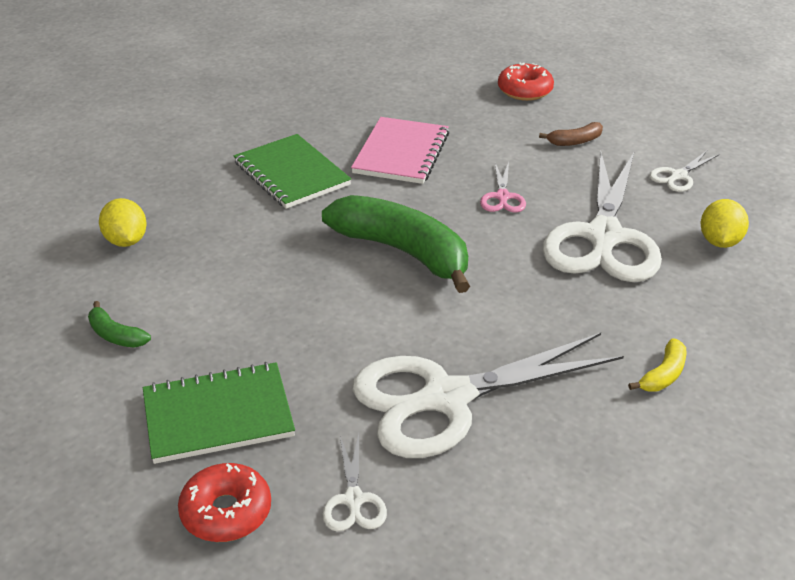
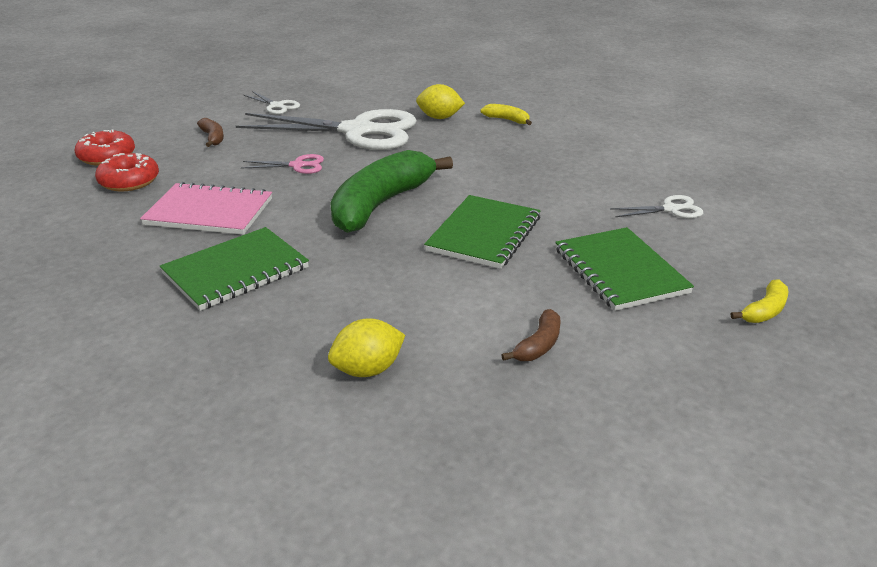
camera: 95 degrees left, 5 degrees down
green banana [88,301,151,348] -> brown banana [501,309,561,361]
red donut [178,463,271,542] -> red donut moved to [95,153,159,192]
white scissors [352,333,624,458] -> none
yellow lemon [700,199,749,248] -> yellow lemon moved to [416,84,465,119]
none -> green notebook [424,195,541,269]
none -> yellow banana [731,279,788,323]

